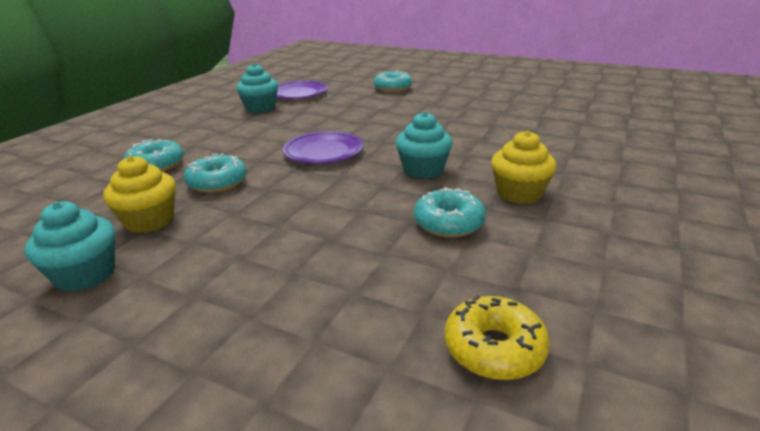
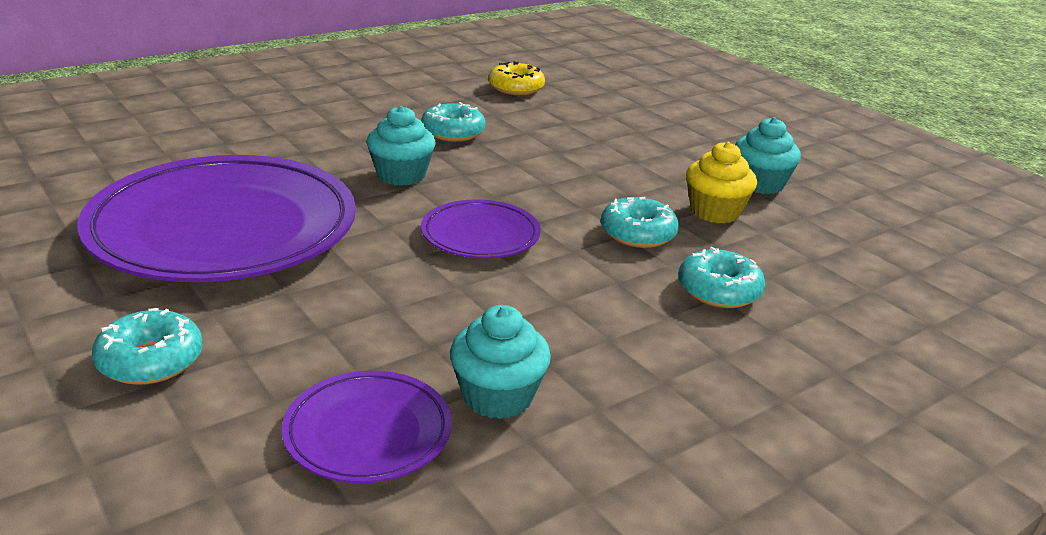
camera: 155 degrees left, 0 degrees up
yellow cupcake [491,130,557,204] -> none
none -> purple plate [78,155,356,282]

